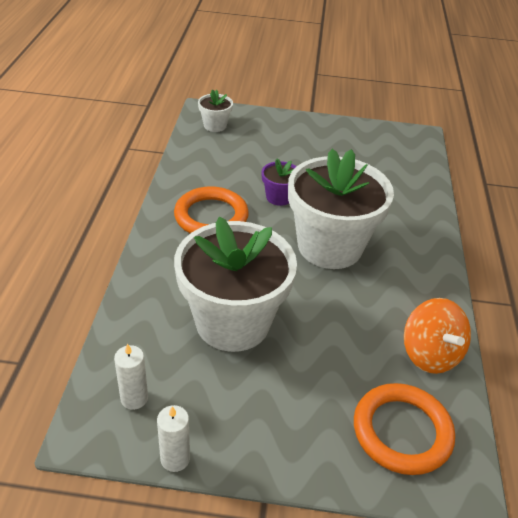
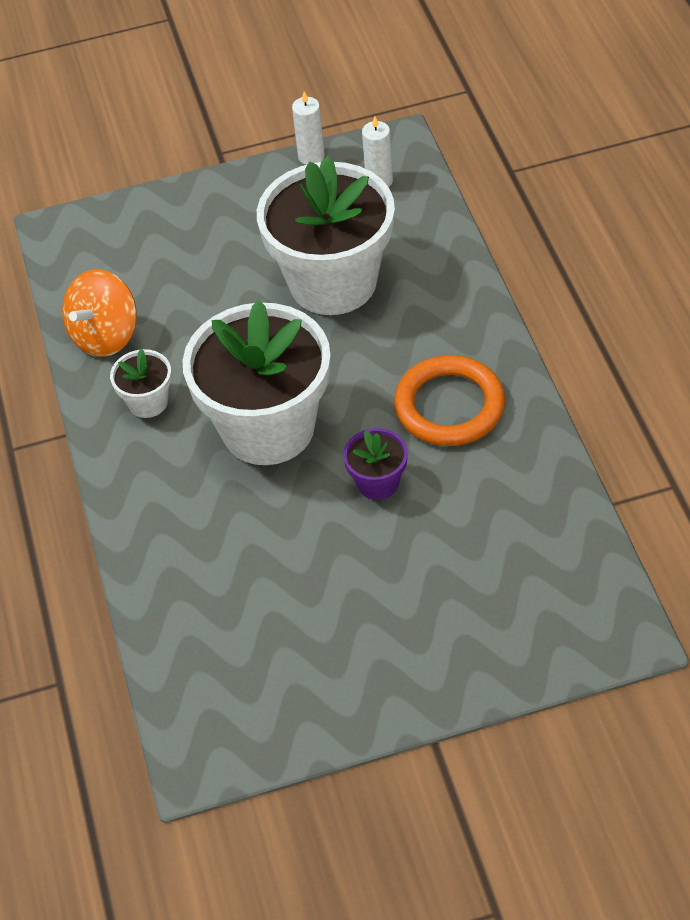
camera: 165 degrees right, 10 degrees up
white flower pot [198,89,233,132] -> white flower pot moved to [110,349,172,418]
orange ring [354,383,455,475] -> none
orange spinning top [404,298,471,374] -> orange spinning top turned 105 degrees counterclockwise [62,269,137,357]

